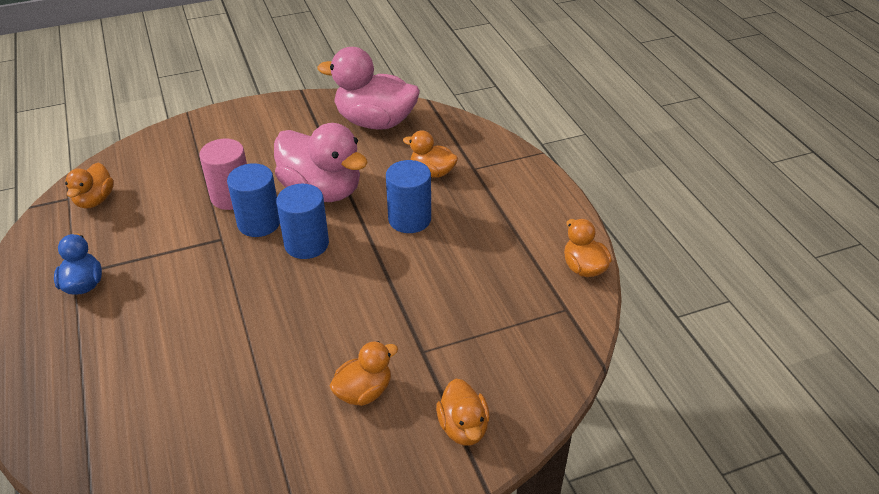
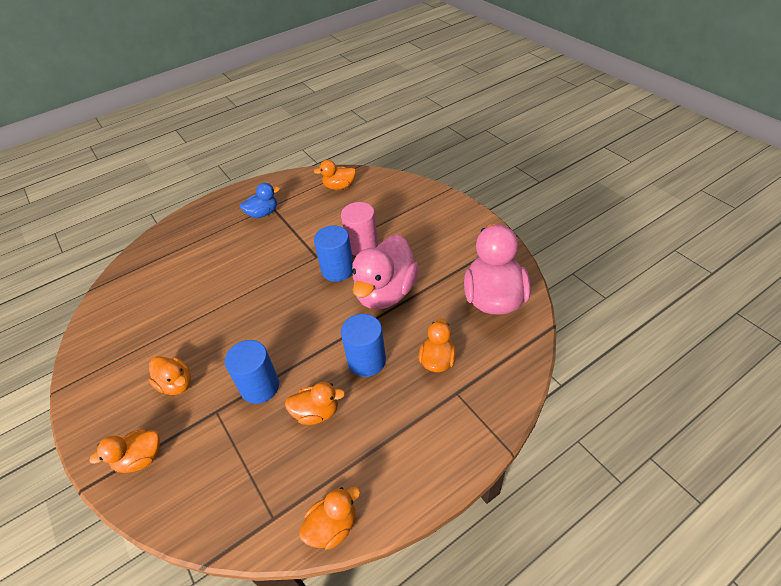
camera: 80 degrees right, 5 degrees up
blue cylinder [276,184,329,259] -> blue cylinder moved to [225,340,279,404]
none -> orange duck [285,382,345,425]

